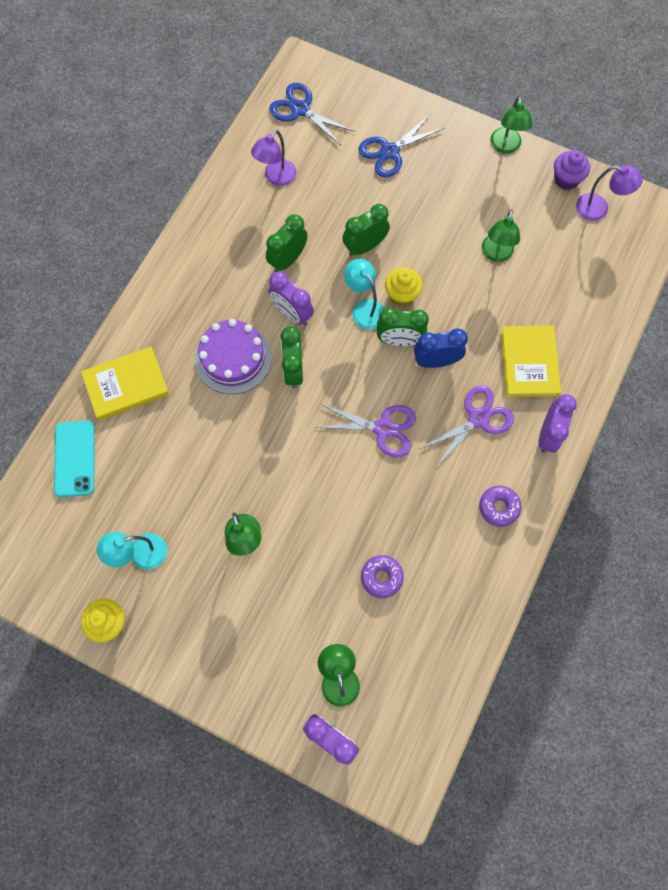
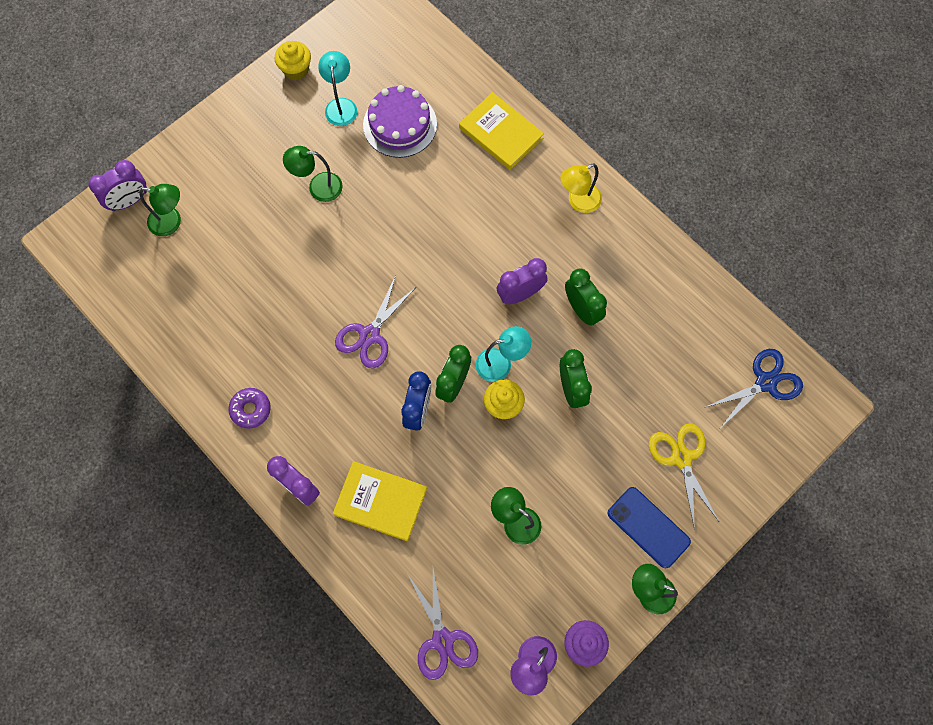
camera: 110 degrees right, 0 degrees up
turquoise phone [54,421,95,497] -> none
yellow book [81,346,169,420] -> yellow book turned 45 degrees counterclockwise [459,92,544,170]
purple cake [195,319,272,394] -> purple cake moved to [363,85,437,158]
purple lamp [251,130,296,186] -> none
green clock [281,326,303,388] -> none
blue scissors [358,115,444,177] -> yellow scissors [649,423,719,529]
purple donut [361,555,404,598] -> none
purple scissors [420,385,514,468] -> purple scissors moved to [408,568,478,680]
none -> yellow lamp [560,163,602,213]
none -> blue phone [607,487,691,568]

